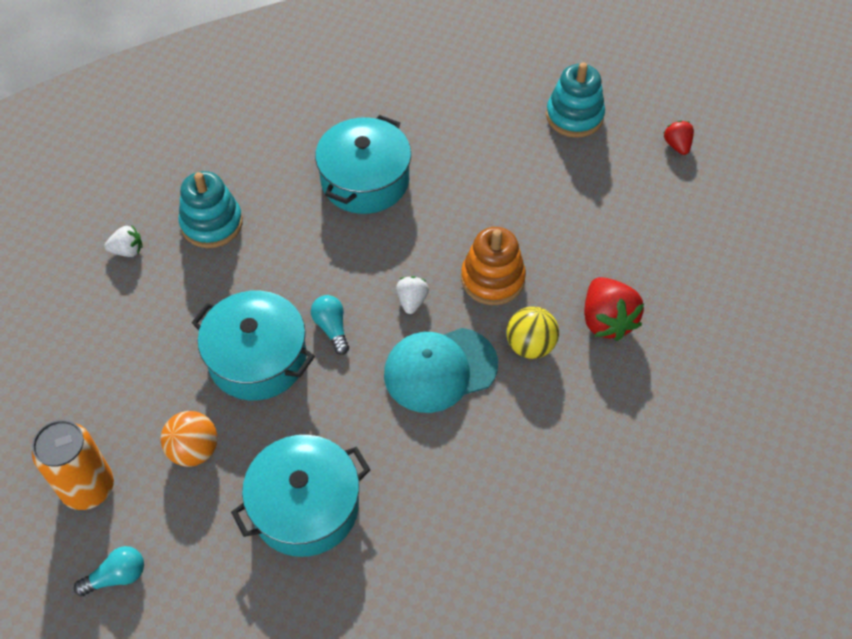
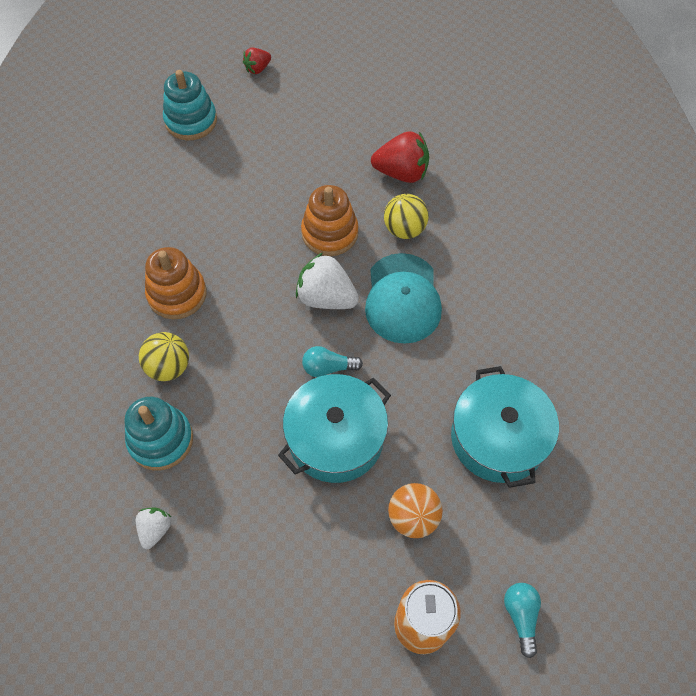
camera: 70 degrees left, 5 degrees up
turquoise pot [315,115,411,214] -> orange stacking toy [145,247,207,319]
white strawberry [396,276,429,314] -> white strawberry [296,253,359,309], size x1.80
red strawberry [664,120,694,155] -> red strawberry turned 45 degrees counterclockwise [243,48,271,74]
none -> yellow ball [139,332,189,381]

